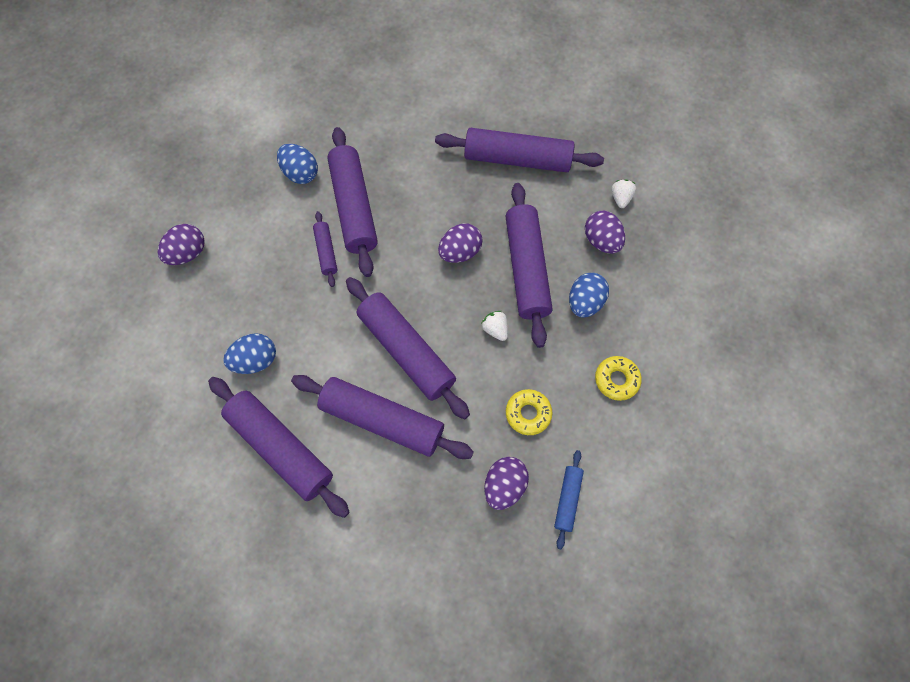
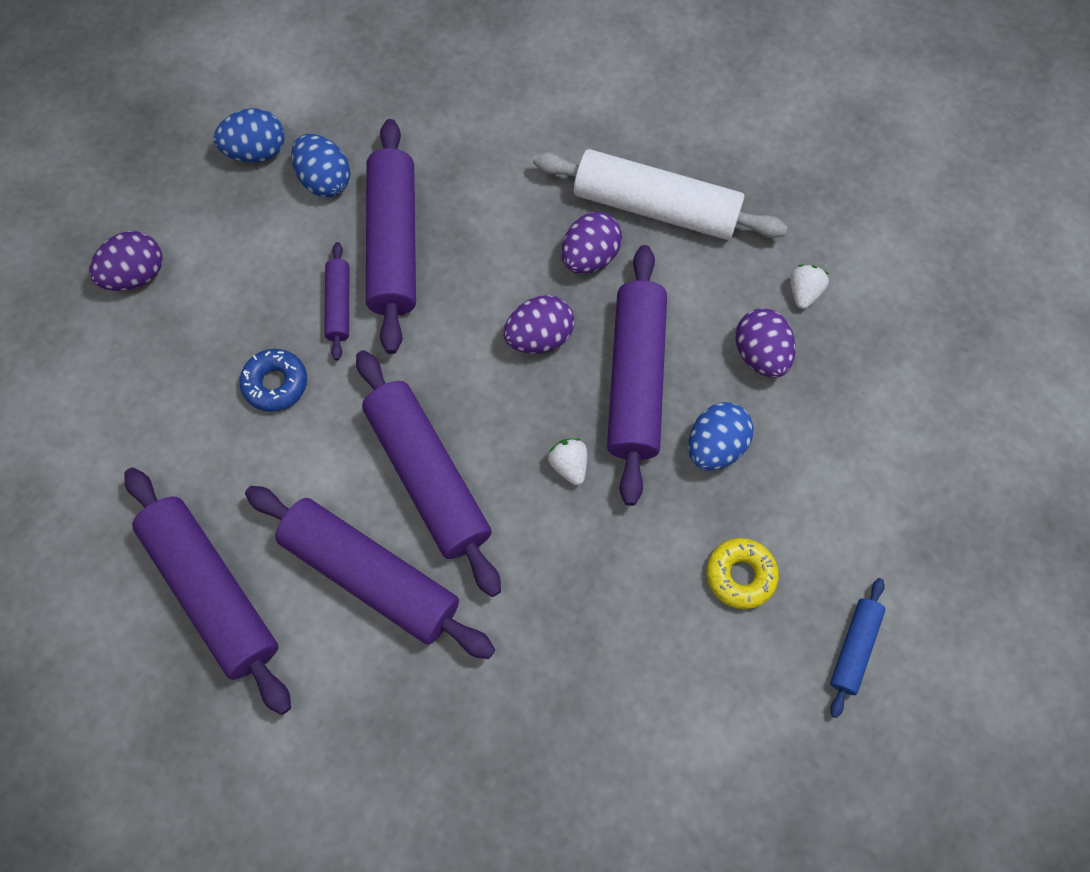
camera: 10 degrees right, 0 degrees up
blue egg [223,333,276,374] -> blue egg moved to [214,108,285,163]
purple rolling pin [435,128,604,173] -> white rolling pin [533,149,788,240]
purple egg [484,457,529,510] -> purple egg moved to [561,212,622,274]
yellow donut [506,389,553,435] -> none
blue rolling pin [554,450,584,549] -> blue rolling pin moved to [830,578,885,718]
none -> blue donut [239,349,307,412]

